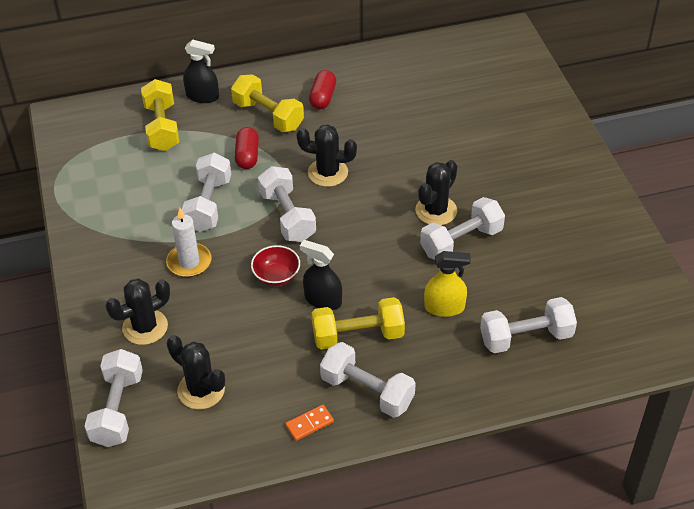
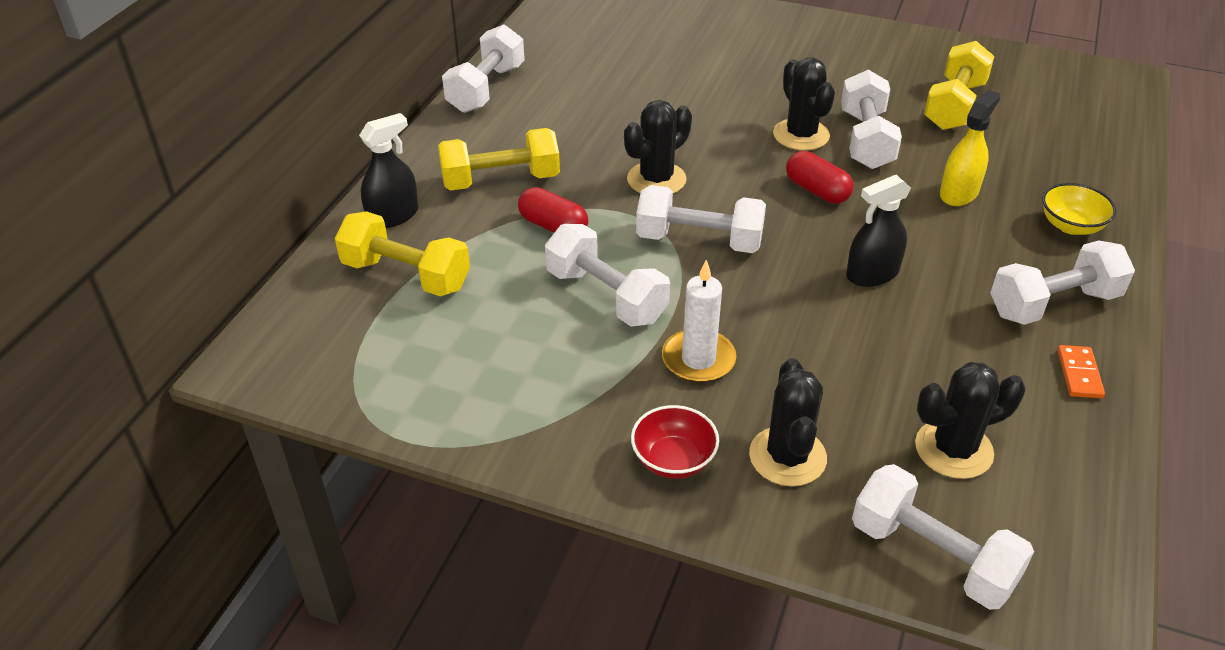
camera: 55 degrees left, 5 degrees down
red bowl [251,245,300,286] -> red bowl moved to [631,405,719,479]
red capsule [309,70,336,109] -> red capsule moved to [786,151,854,204]
yellow dumbbell [311,297,405,350] -> yellow dumbbell moved to [924,41,994,130]
white dumbbell [480,297,577,353] -> white dumbbell moved to [442,25,525,113]
none -> yellow bowl [1042,183,1116,235]

